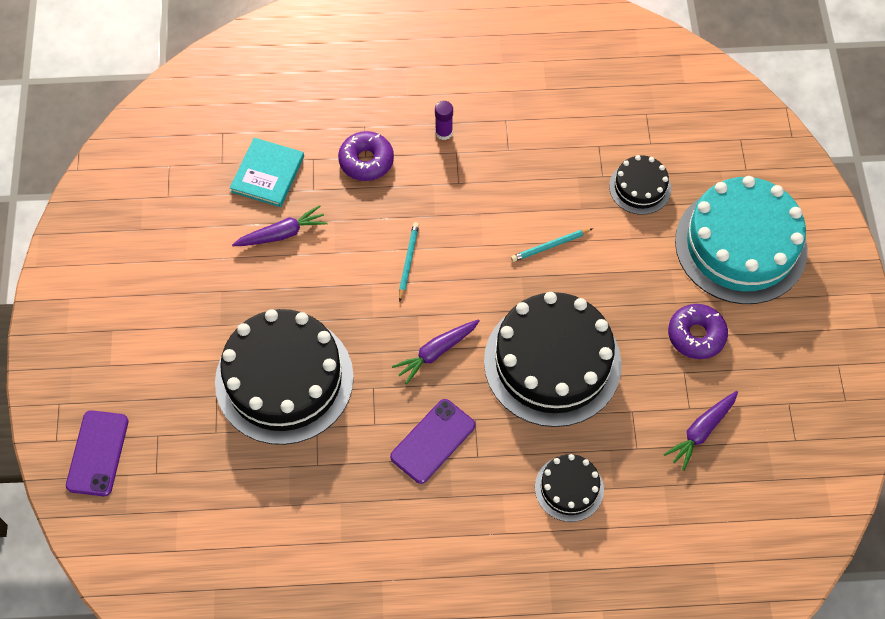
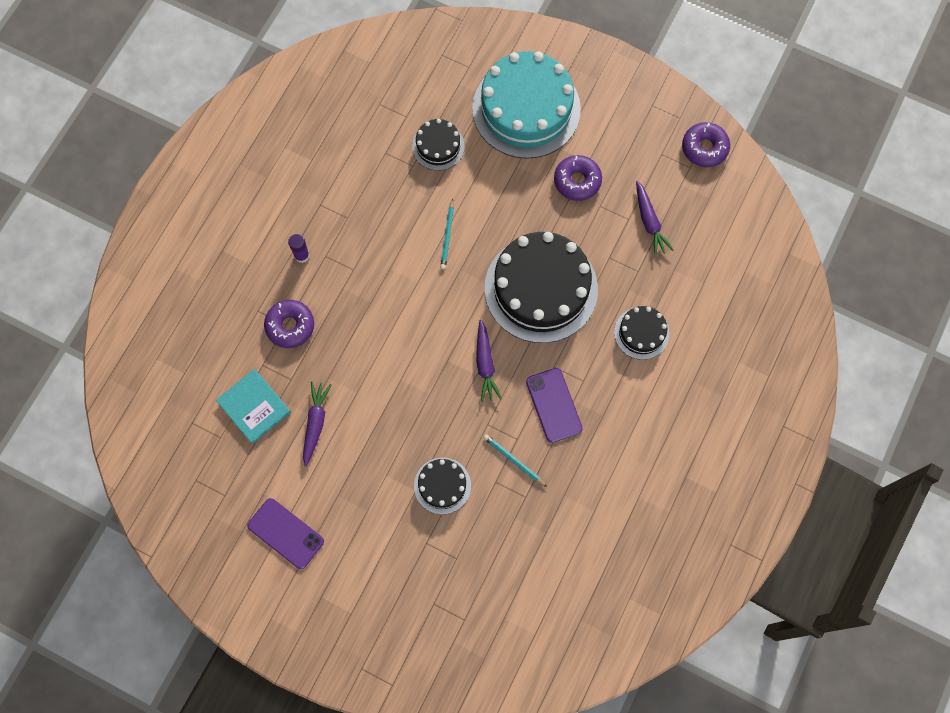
camera: 60 degrees left, 10 degrees up
purple phone [66,410,129,496] -> purple phone moved to [247,498,324,569]
black cake [215,309,354,445] -> black cake [414,458,471,514], size x0.48
turquoise pencil [399,222,419,302] -> turquoise pencil moved to [483,434,547,487]
none -> purple donut [682,122,730,167]

